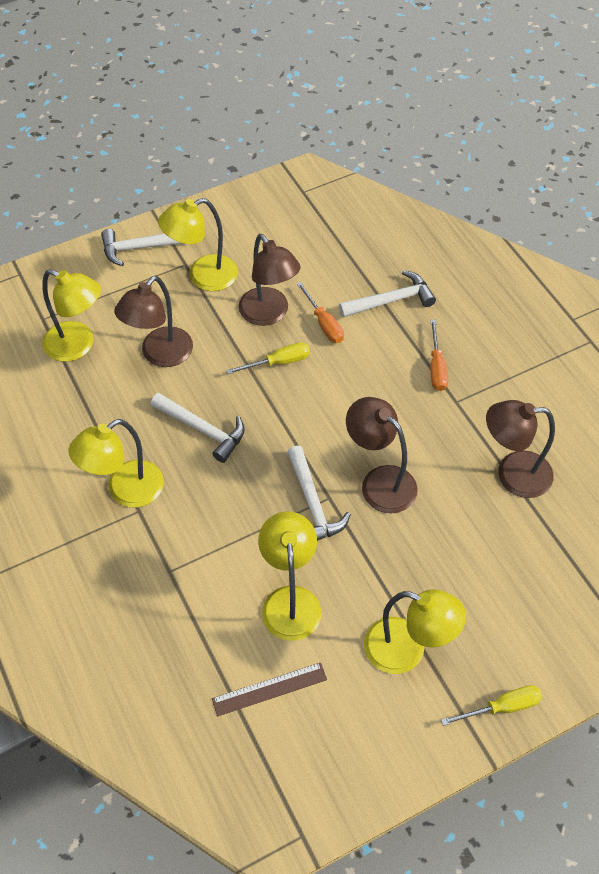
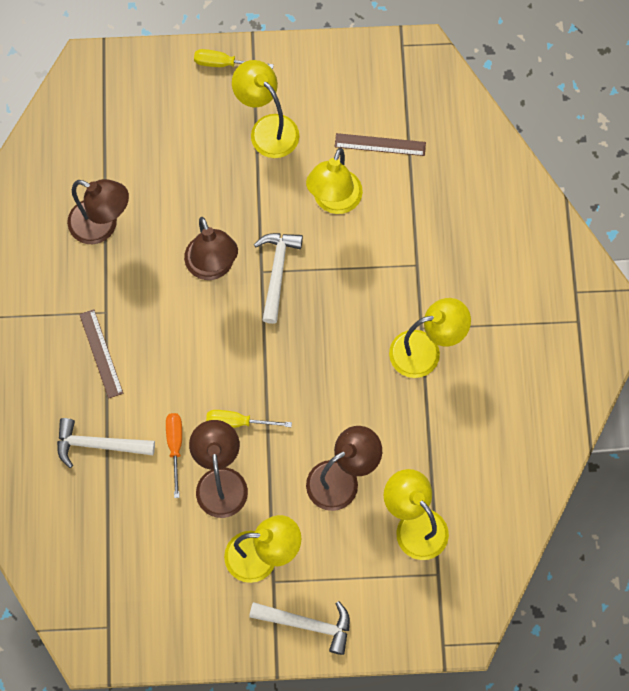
camera: 155 degrees left, 15 degrees up
white hammer [151,393,245,463] -> none
orange screwdriver [430,319,448,391] -> brown ruler [79,309,123,399]

